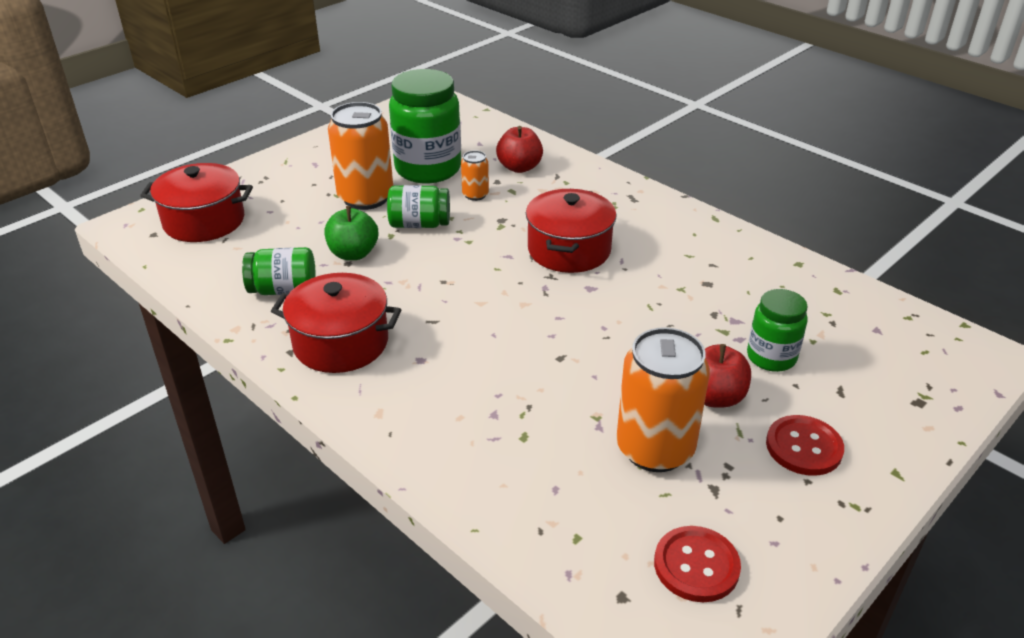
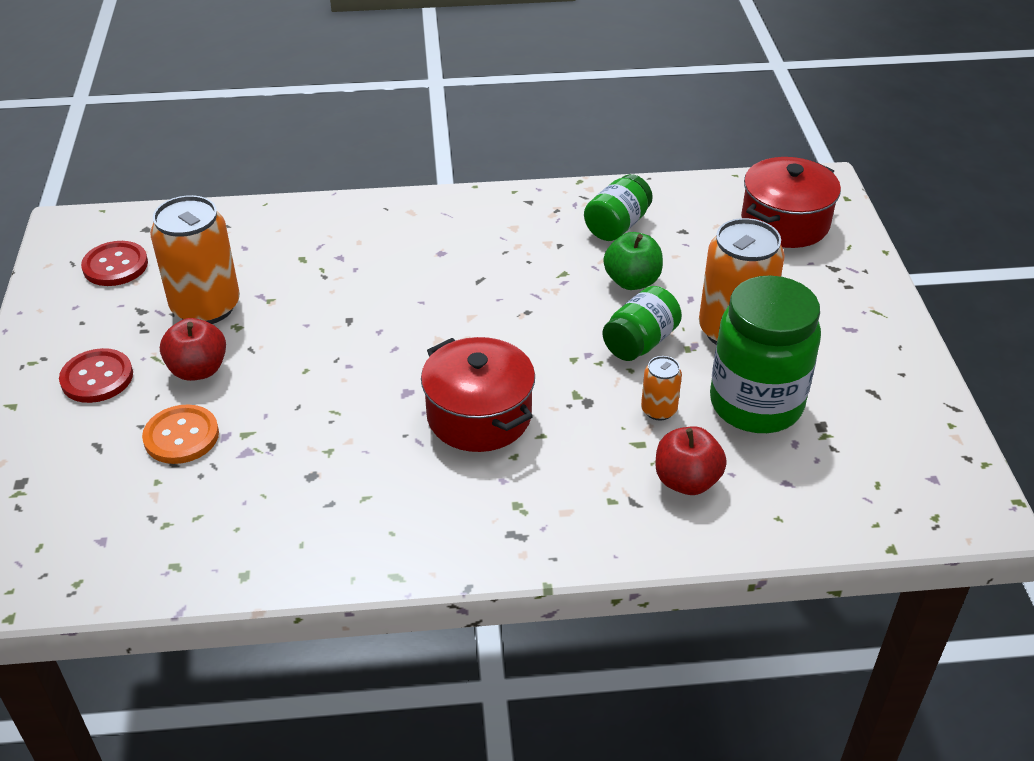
camera: 130 degrees right, 5 degrees up
red pot [271,273,401,373] -> none
green jar [747,289,808,372] -> orange button [142,404,219,464]

